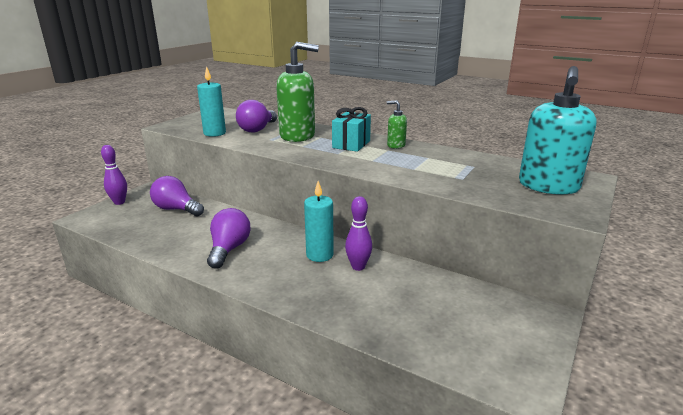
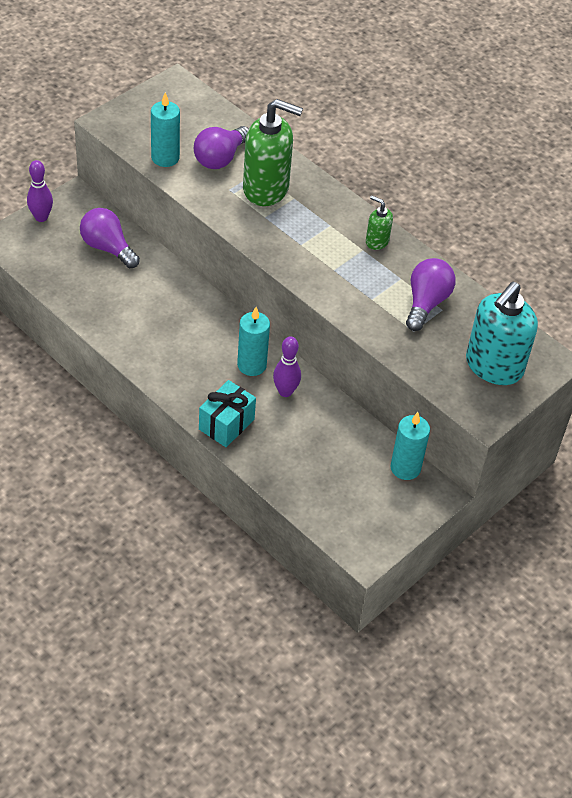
camera: 10 degrees right, 25 degrees up
purple light bulb [207,208,251,269] -> purple light bulb moved to [406,258,456,331]
turquoise gift [332,107,371,152] -> turquoise gift moved to [199,380,256,447]
none -> turquoise candle [391,412,430,480]

